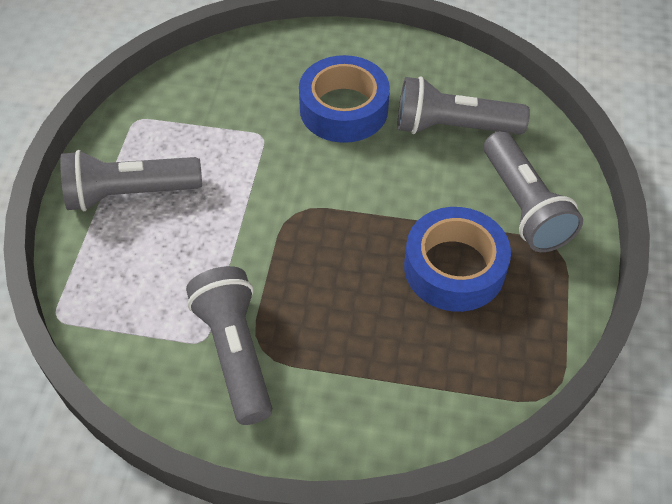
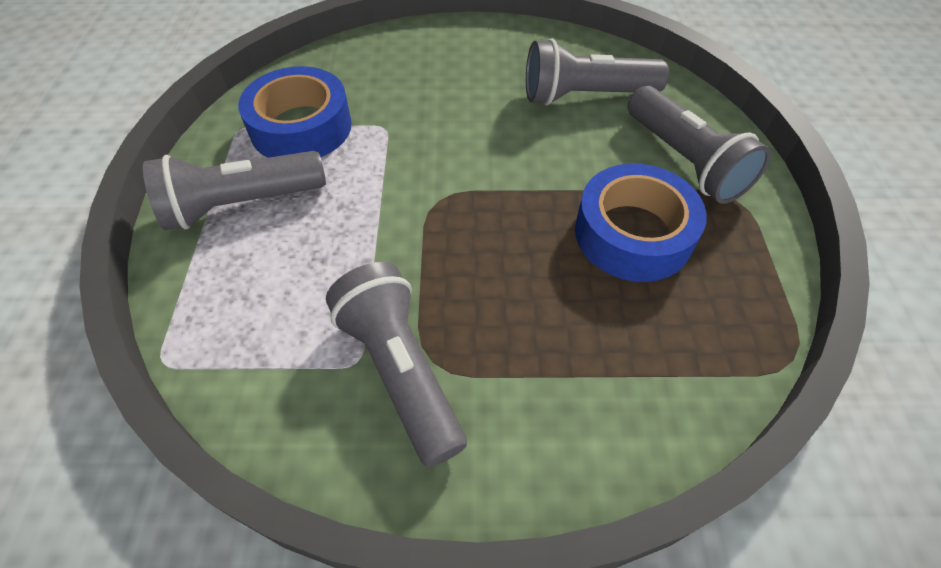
camera: 10 degrees left, 0 degrees up
blue tape [299,55,390,143] -> blue tape moved to [238,66,352,158]

